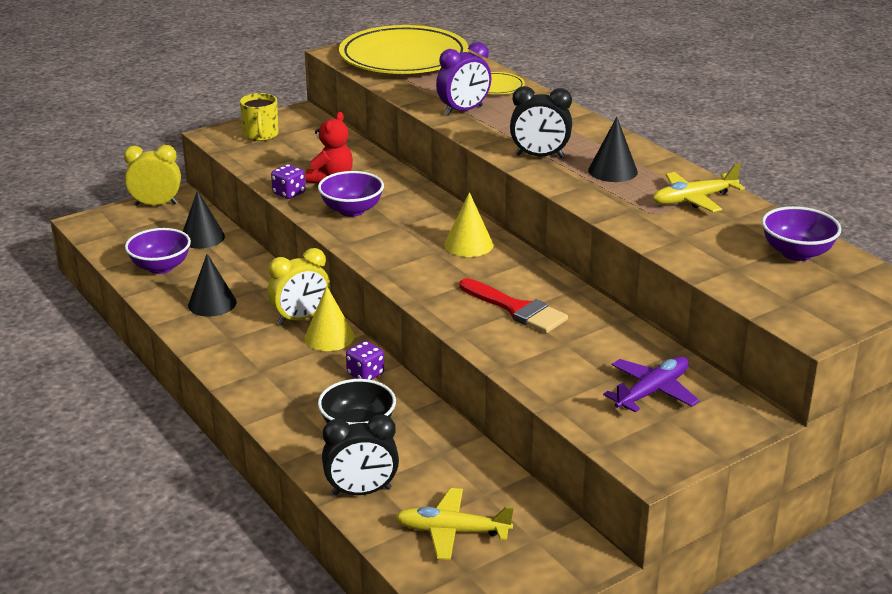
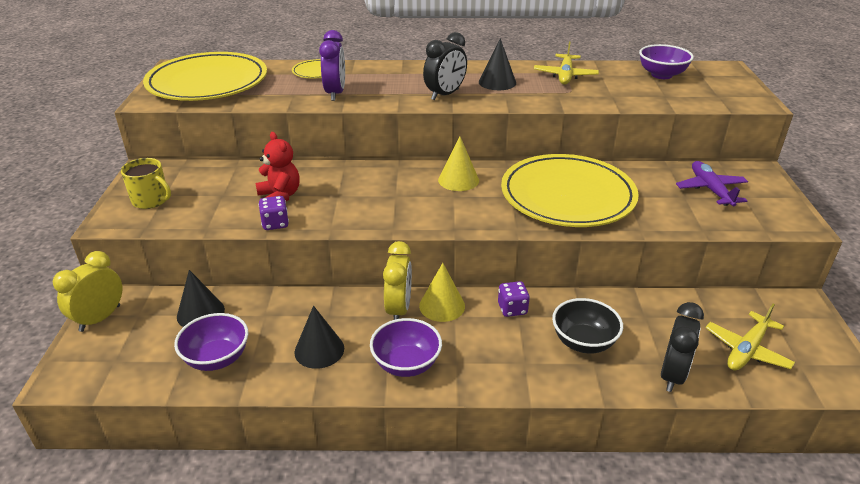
camera: 55 degrees left, 5 degrees up
purple bowl [318,171,384,217] -> purple bowl moved to [370,318,442,377]
red brush [460,278,568,333] -> yellow plate [501,154,639,227]

